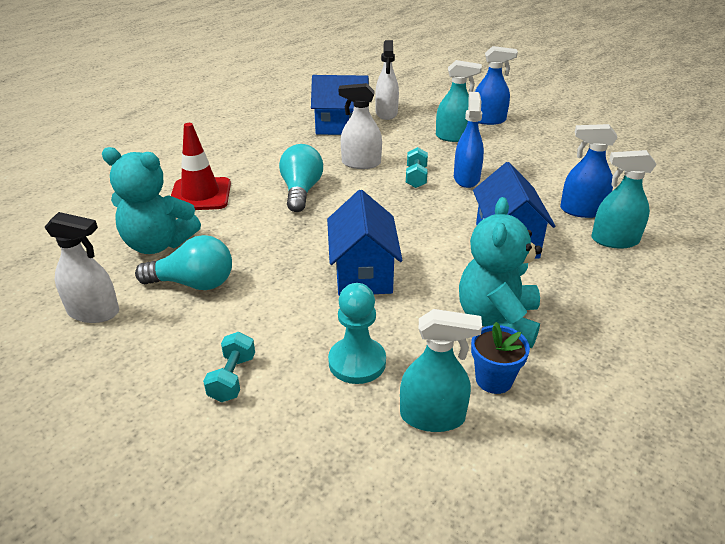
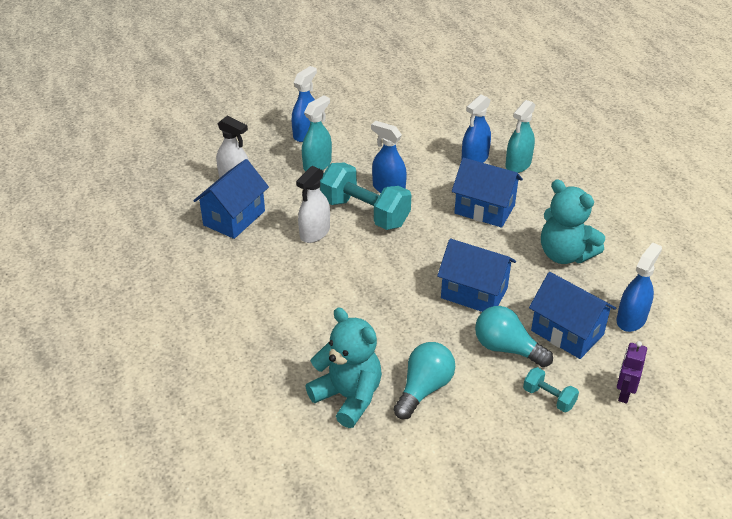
camera: 60 degrees left, 5 degrees up
white spray bottle [45,212,119,323] -> none
turquoise teddy bear [102,147,201,254] -> turquoise teddy bear turned 90 degrees counterclockwise [305,308,382,428]
red traffic cone [171,123,231,210] -> none
turquoise light bulb [279,144,323,212] -> turquoise light bulb moved to [475,306,553,367]
turquoise pawn [328,283,386,384] -> blue house [529,272,616,359]
turquoise spray bottle [400,309,482,432] -> blue spray bottle [617,243,662,332]
turquoise dumbbell [406,147,428,188] -> turquoise dumbbell [320,163,411,230], size x2.10
blue flower pot [471,322,530,394] -> none
none -> purple robot [617,341,647,404]

